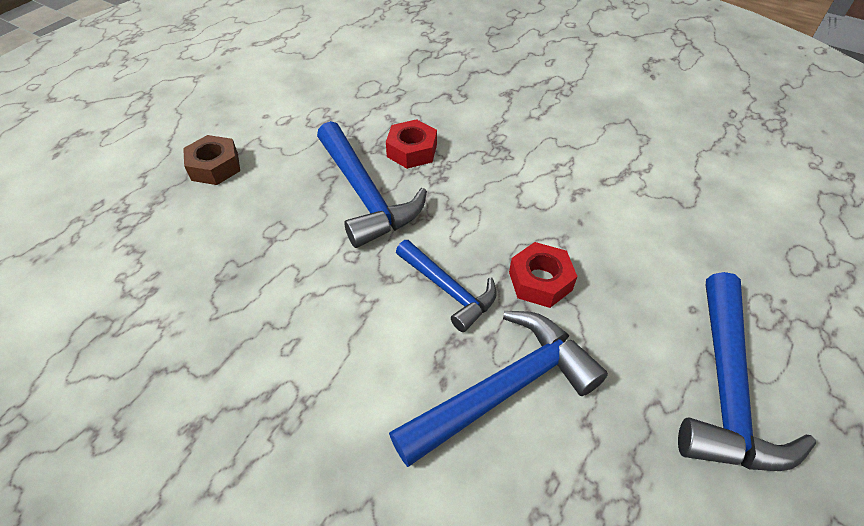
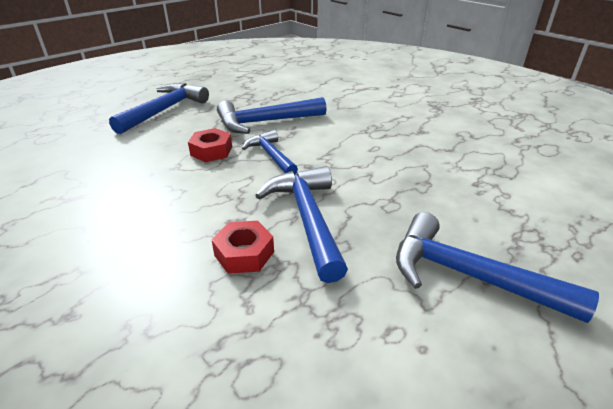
camera: 165 degrees left, 15 degrees down
brown nut [183,135,240,185] -> blue hammer [396,212,599,323]

